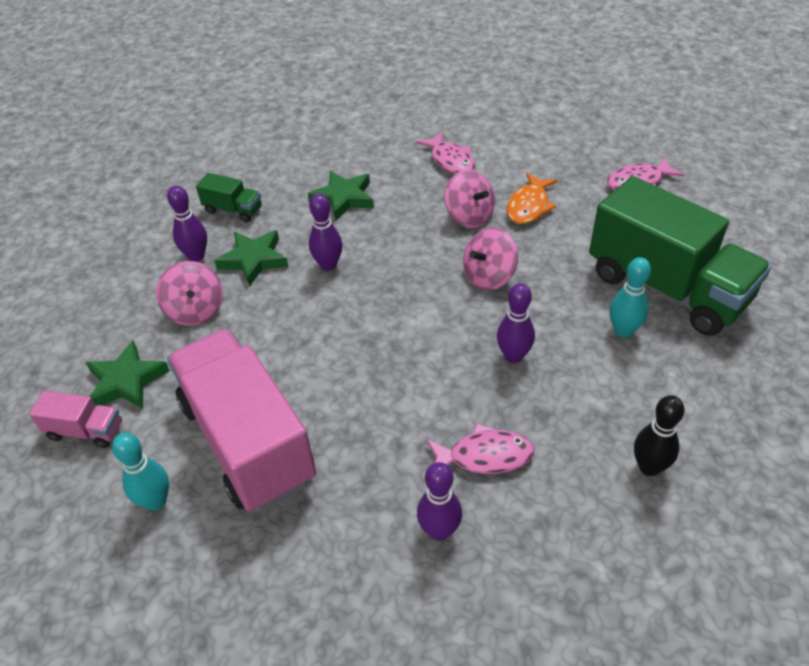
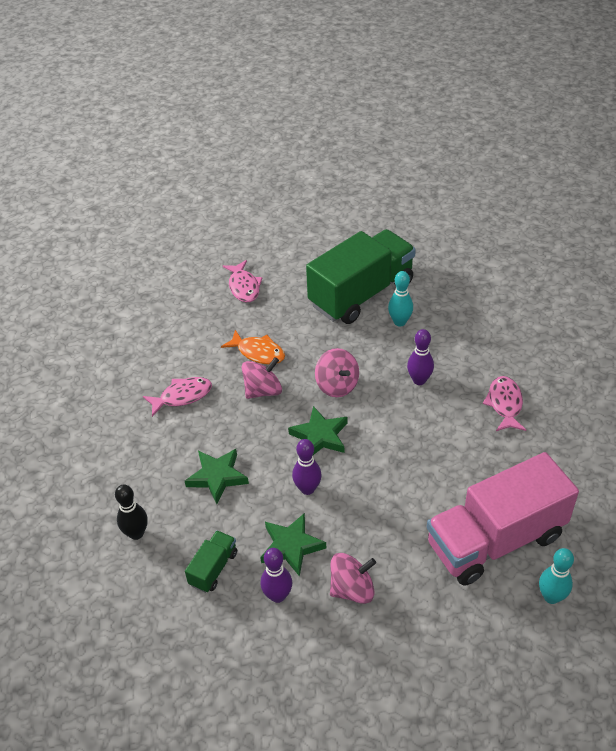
camera: 85 degrees left, 0 degrees up
pink truck [29,391,122,448] -> none
green star [86,341,170,409] -> green star moved to [288,406,348,455]
purple bowling pin [417,462,462,541] -> none
black bowling pin [634,395,685,476] -> black bowling pin moved to [115,485,148,540]

